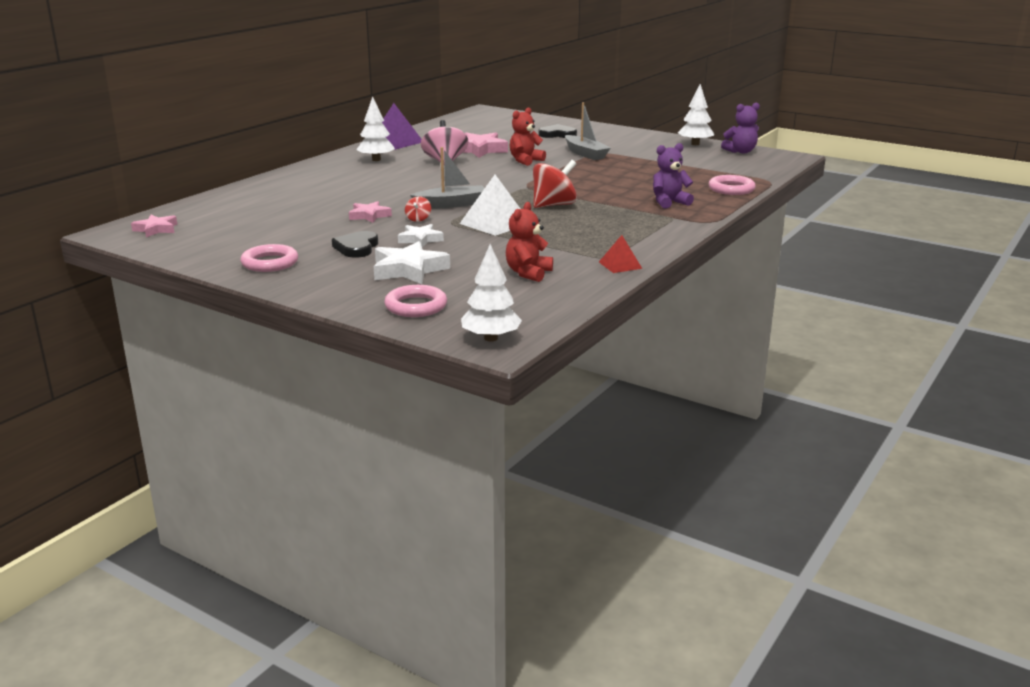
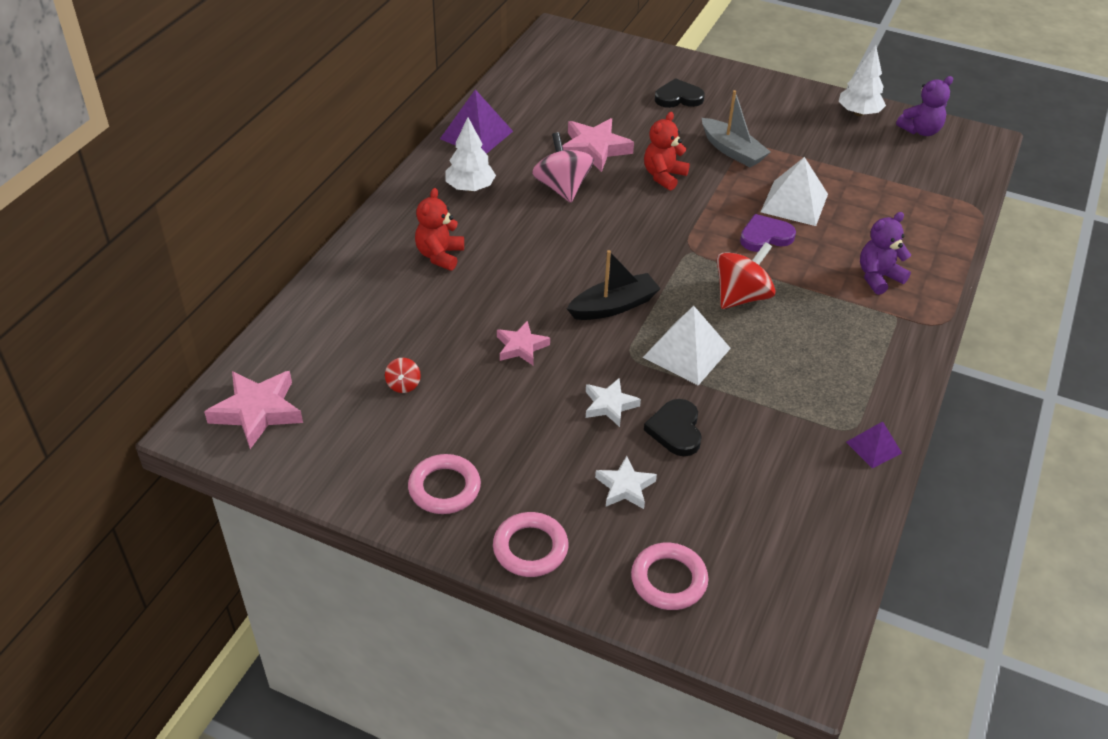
camera: 10 degrees left, 20 degrees up
pink star [131,215,177,237] -> pink star [204,371,303,449], size x1.62
black heart [332,231,378,258] -> black heart moved to [644,399,702,456]
white star [374,241,450,284] -> white star [595,456,657,509], size x0.62
red spinning top [405,196,431,222] -> red spinning top moved to [385,358,421,393]
grey boat [410,147,485,209] -> black boat [567,250,661,320]
white tree [461,244,522,342] -> none
red teddy bear [506,202,553,282] -> red teddy bear moved to [415,188,464,271]
red pyramid [599,235,642,273] -> purple pyramid [846,421,902,469]
pink ring [709,175,756,195] -> pink ring moved to [493,512,568,577]
none -> purple heart [740,214,796,252]
none -> white pyramid [761,157,828,226]

